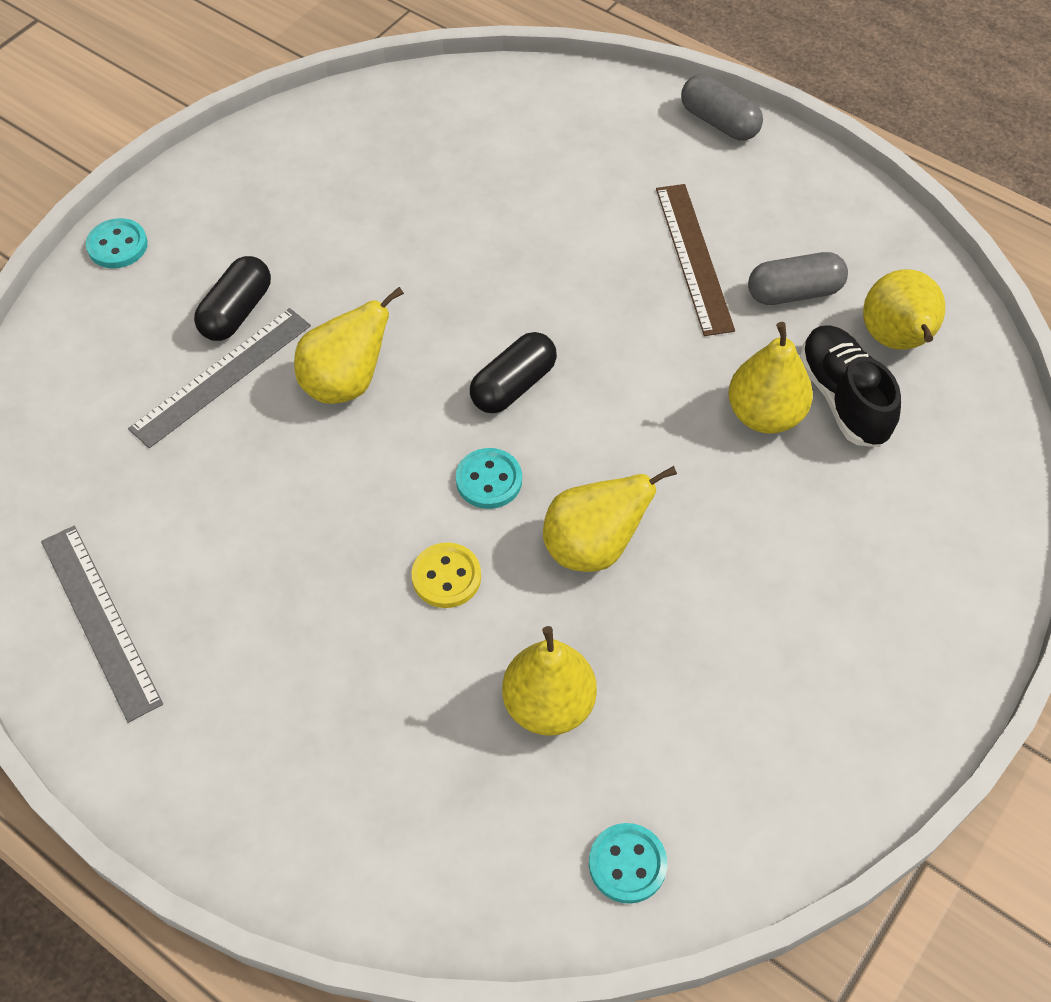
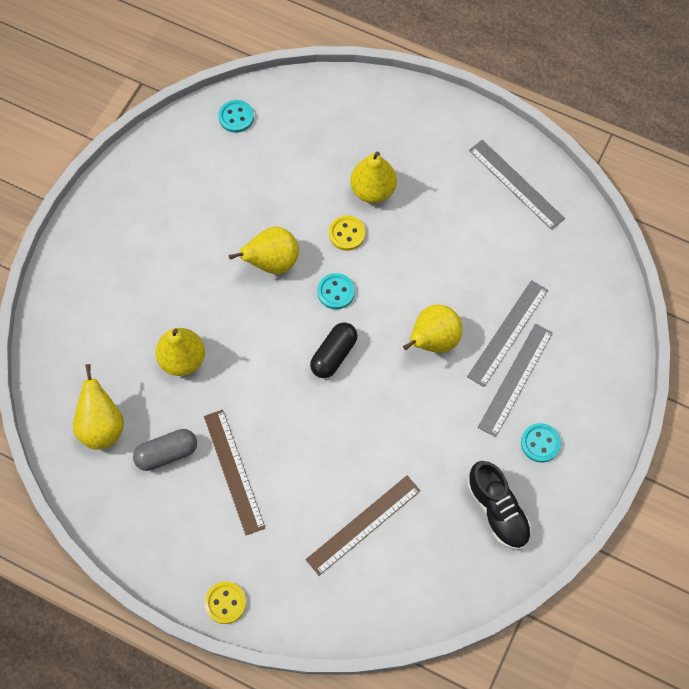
camera: 170 degrees right, 10 degrees up
turquoise button [86,218,148,268] -> turquoise button moved to [521,423,561,463]
black capsule [194,256,271,341] -> grey ruler [478,324,553,437]
yellow pear [502,626,597,736] -> yellow pear moved to [351,152,397,203]
grey capsule [681,74,763,141] -> yellow button [204,581,246,624]
black shoe [800,325,901,447] -> black shoe moved to [467,461,532,550]
none -> brown ruler [306,476,421,576]

